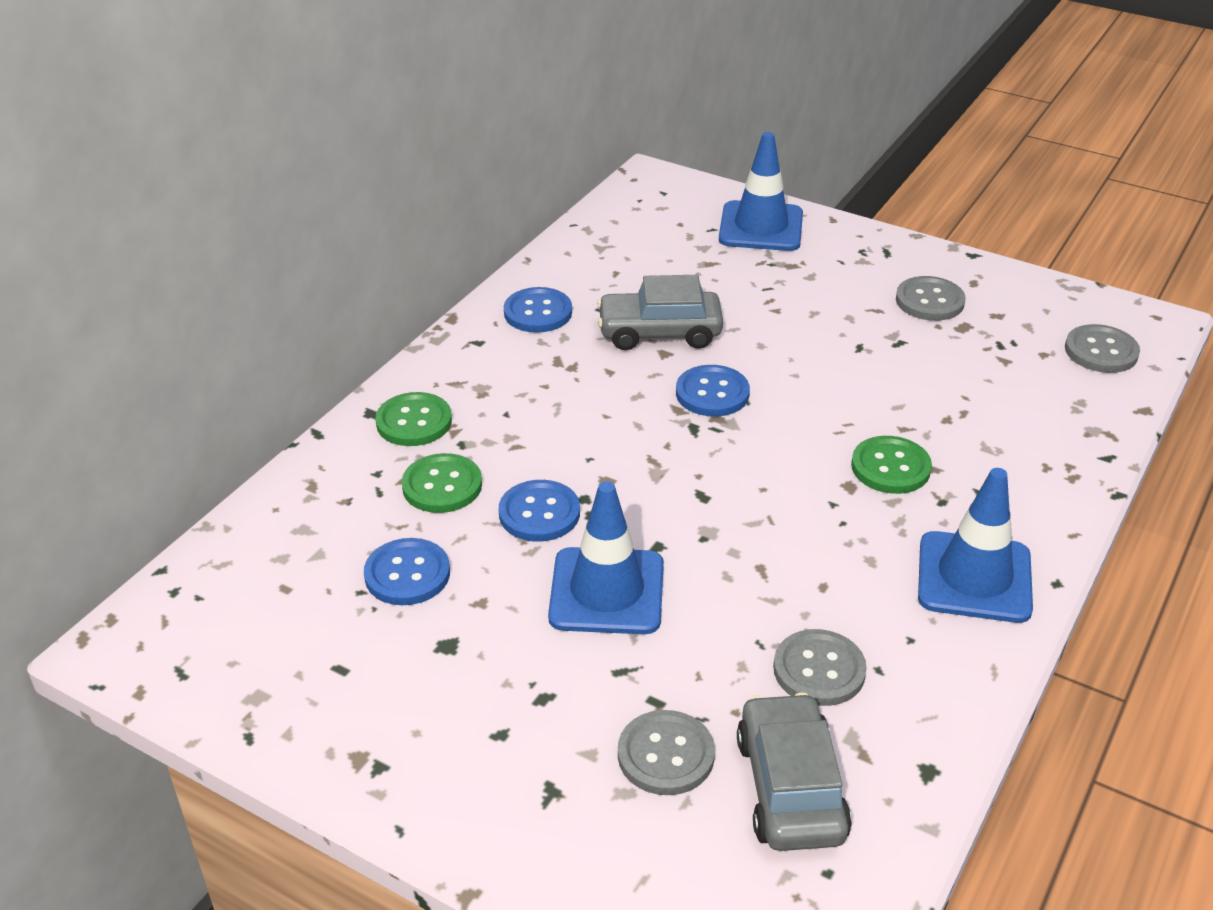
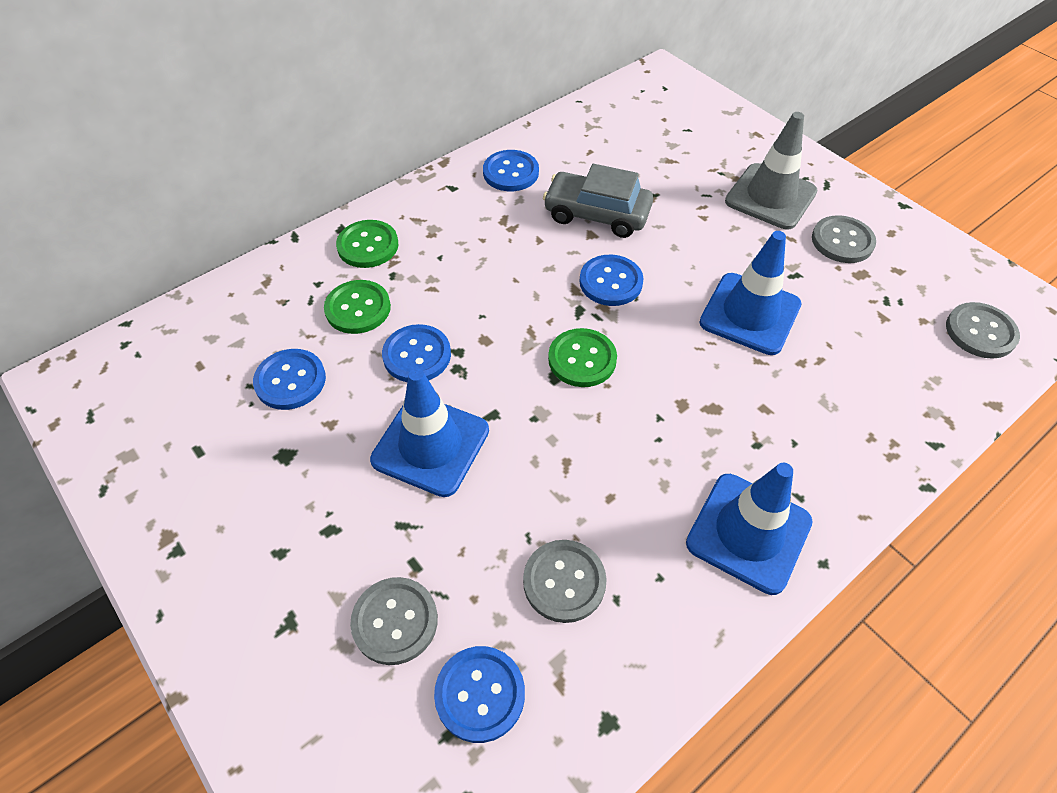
camera: 20 degrees right, 15 degrees up
blue traffic cone [719,132,803,251] -> blue traffic cone moved to [700,231,801,355]
grey car [737,692,852,851] -> blue button [434,646,525,743]
green button [851,436,932,494] -> green button moved to [548,328,617,387]
none -> grey traffic cone [725,112,817,229]

